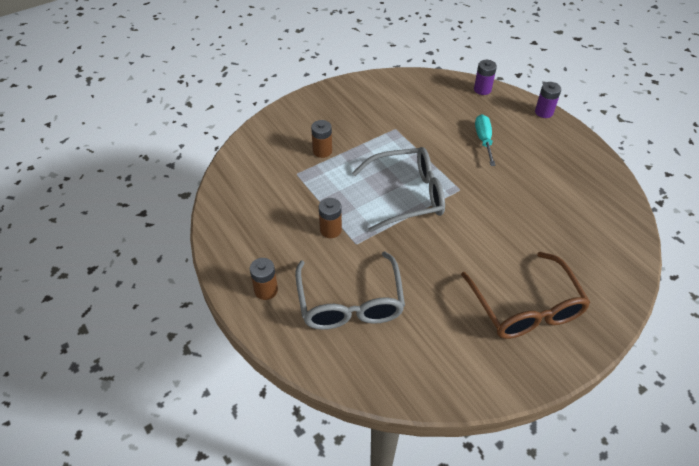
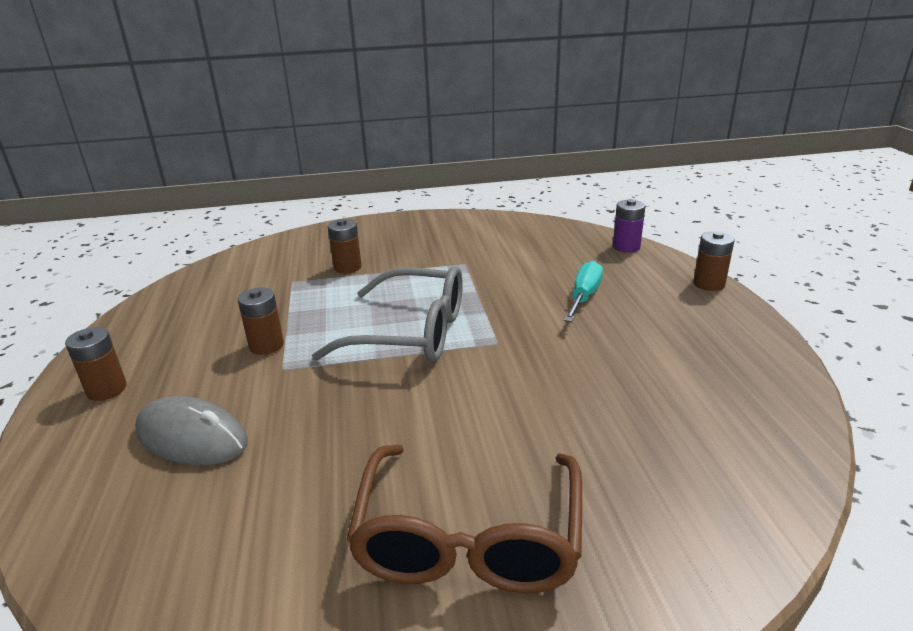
camera: 25 degrees right, 20 degrees down
grey glasses [295,252,405,330] -> grey mouse [135,396,248,465]
purple battery [535,82,561,118] -> brown battery [693,231,735,291]

